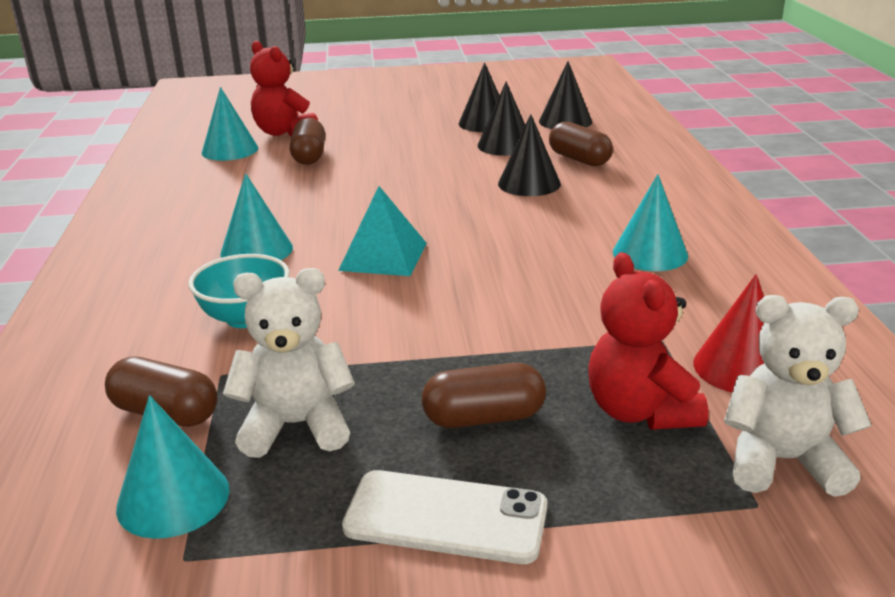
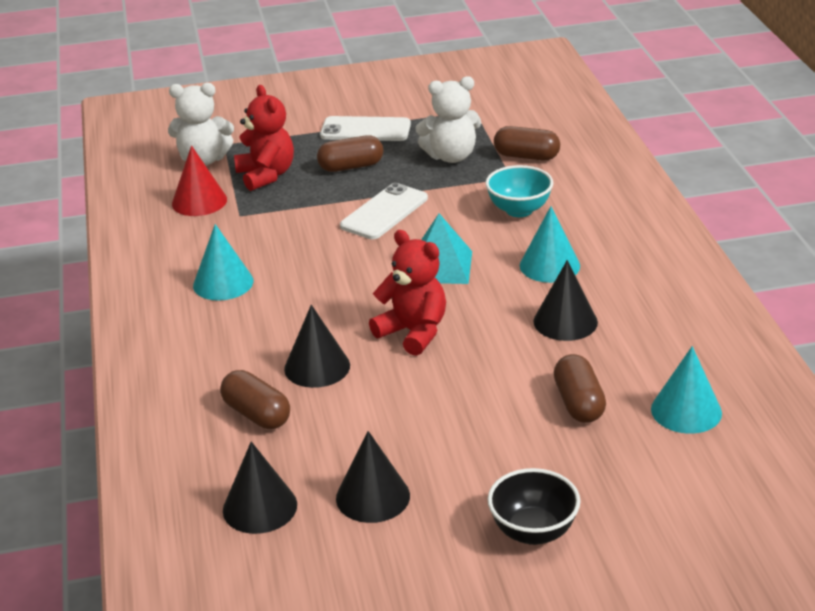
camera: 175 degrees right, 5 degrees up
turquoise cone [116,395,229,539] -> none
red teddy bear [250,41,318,136] -> red teddy bear moved to [369,230,446,356]
black cone [477,81,525,156] -> black cone moved to [534,260,598,341]
none -> white phone [340,183,428,239]
none -> black bowl [488,468,580,545]

